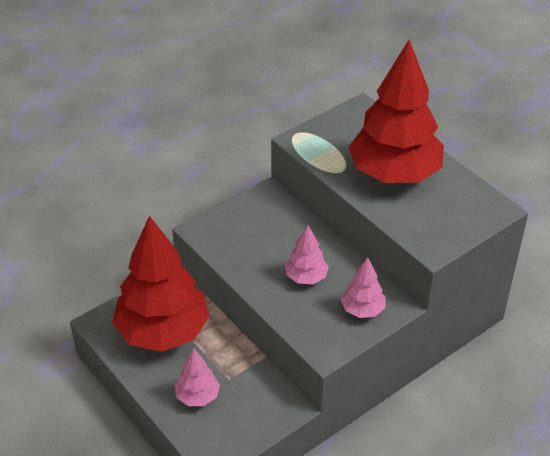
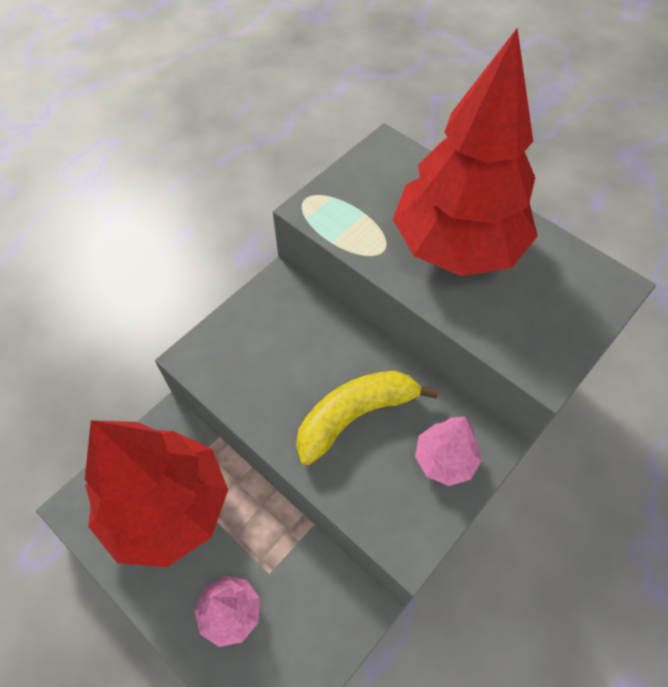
camera: 10 degrees left, 15 degrees up
pink tree [285,225,329,284] -> yellow banana [296,371,438,465]

